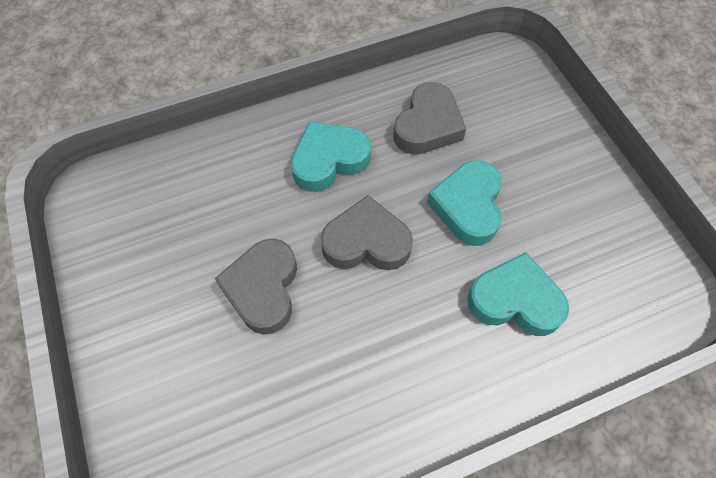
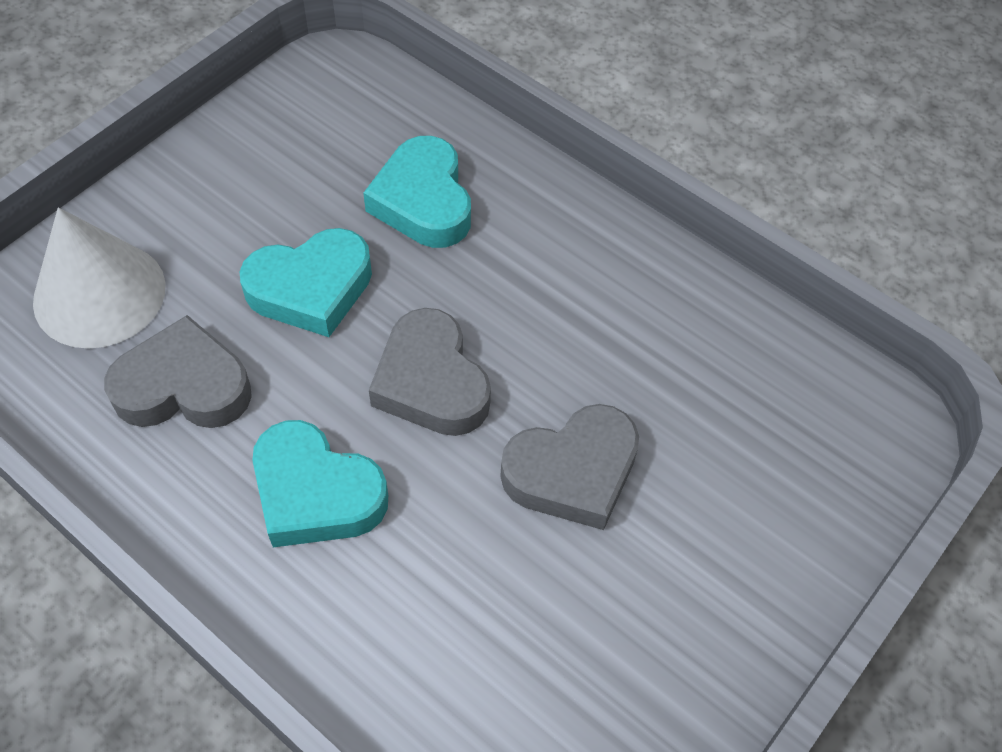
camera: 120 degrees left, 5 degrees down
none -> white cone [33,207,166,349]

